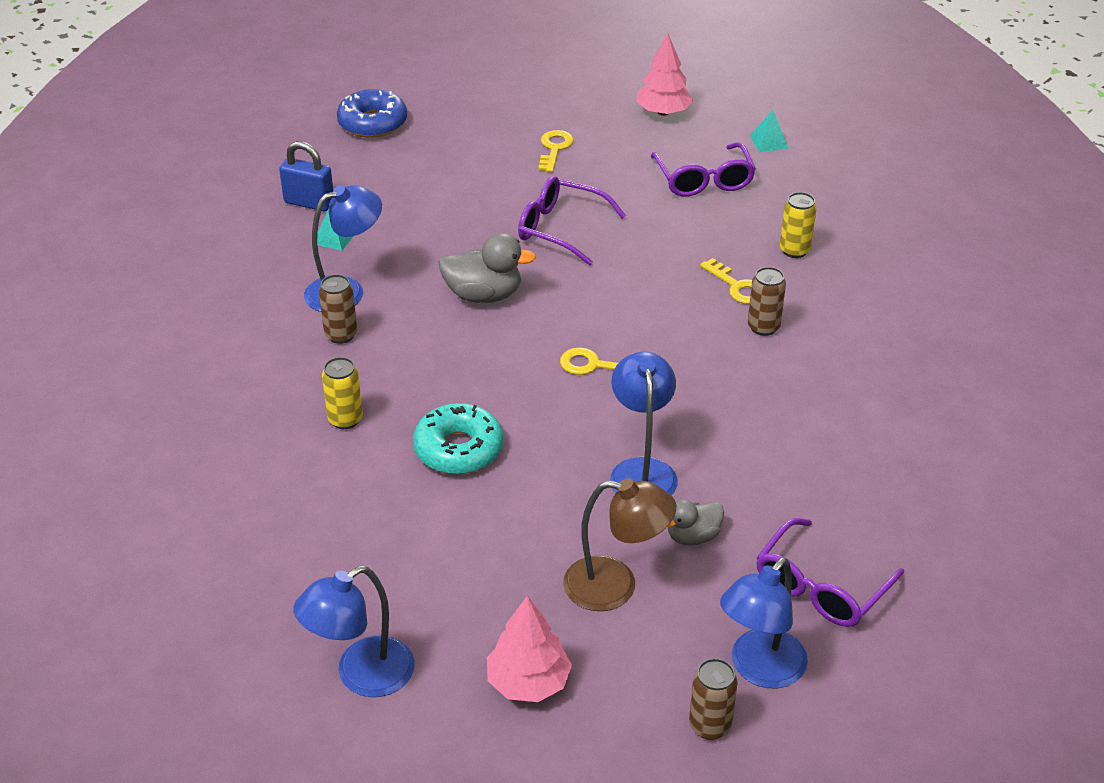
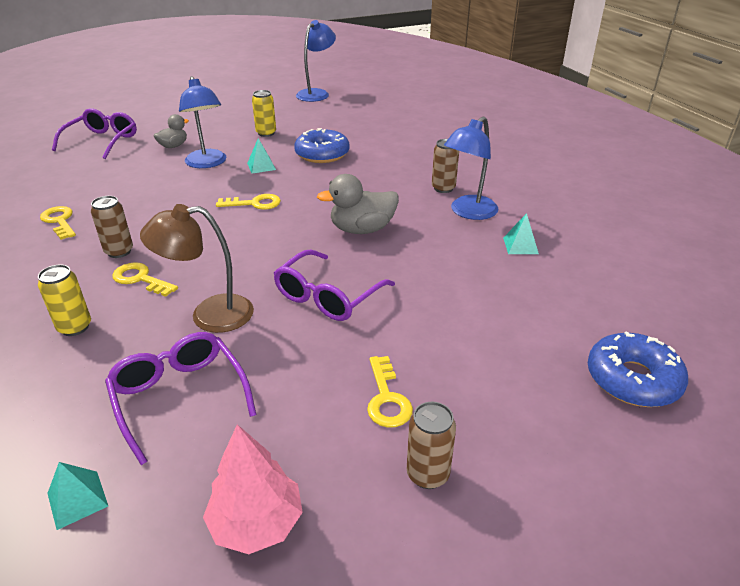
camera: 160 degrees right, 5 degrees down
blue padlock [279,141,333,211] -> none
yellow can [322,357,363,429] -> yellow can moved to [252,90,276,137]
turquoise donut [413,403,503,474] -> blue donut [294,128,350,163]
pink tree [487,596,572,702] -> none
purple glasses [518,176,626,265] -> purple glasses turned 120 degrees clockwise [273,250,395,321]
brown lamp [563,478,676,611] -> brown lamp moved to [140,204,254,333]
brown can [689,658,738,740] -> brown can moved to [407,402,456,489]
blue lamp [720,557,808,688] -> none
none -> yellow key [40,206,76,240]
none -> turquoise pyramid [247,138,276,174]

